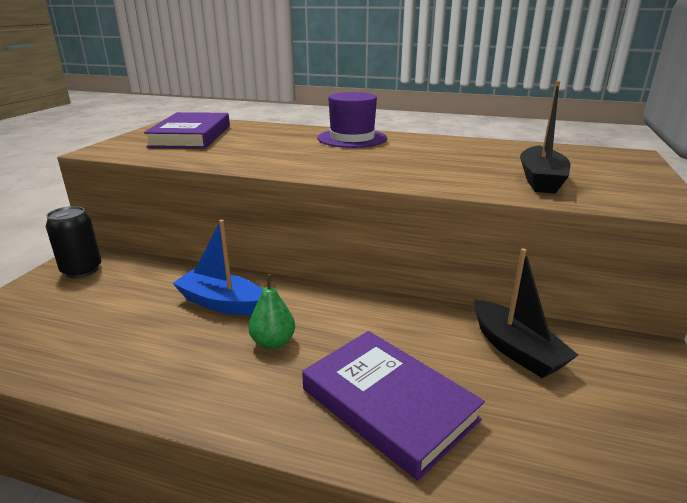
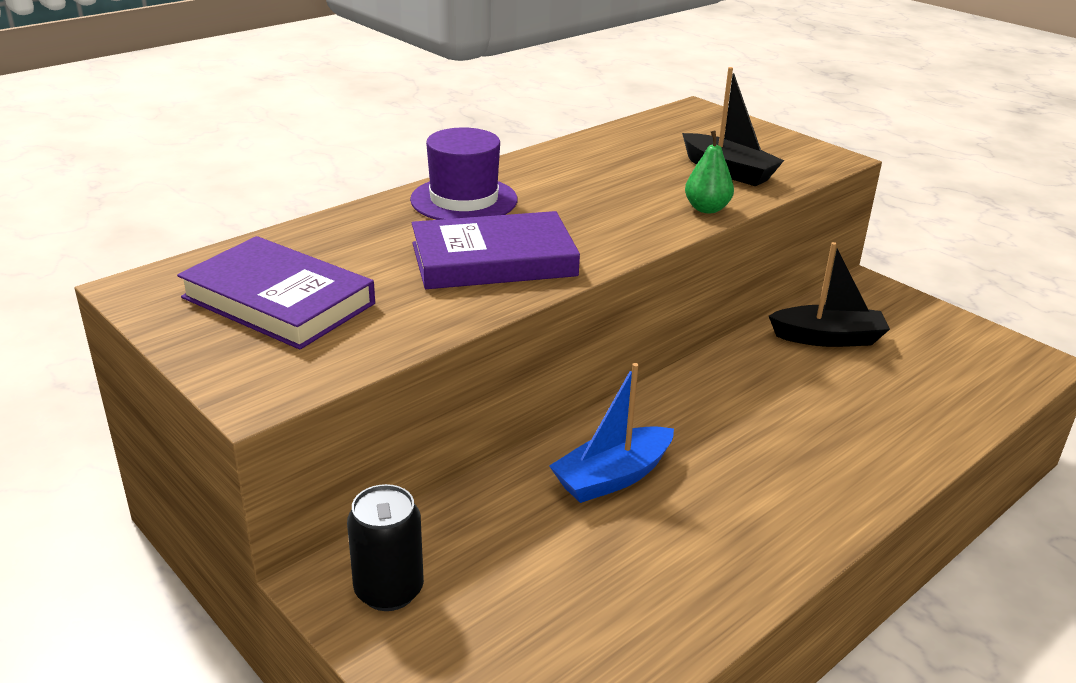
camera: 60 degrees left, 5 degrees up
green pear [249,274,295,349] -> green pear moved to [685,130,734,213]
purple book [302,331,485,480] -> purple book moved to [412,211,580,289]

